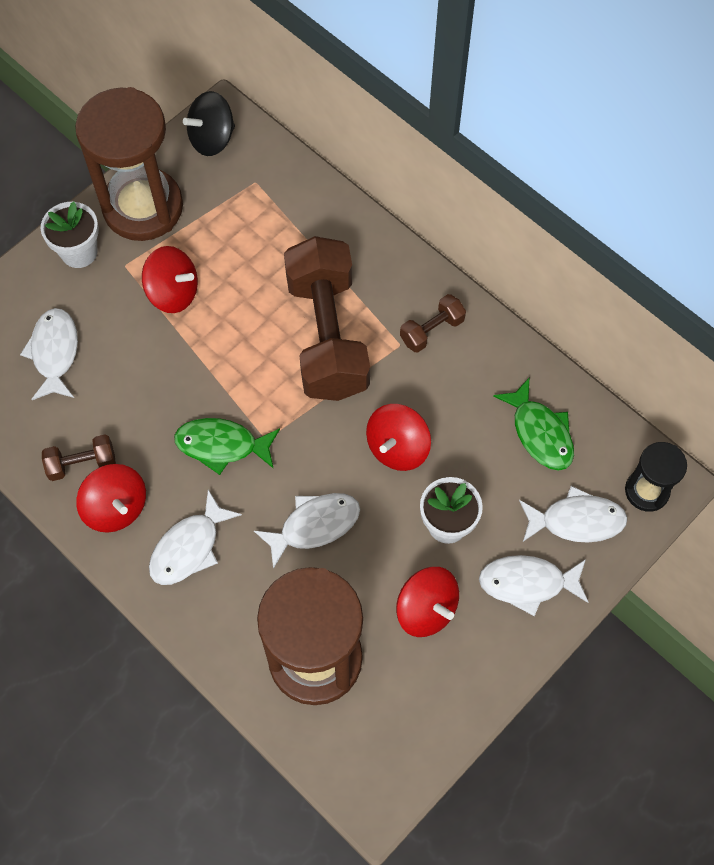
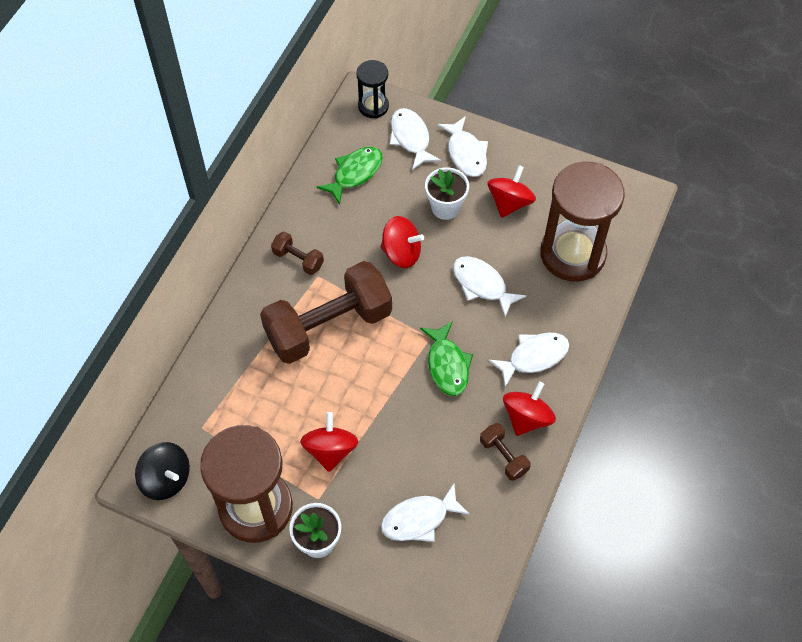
camera: 110 degrees left, 5 degrees down
white fish [149,490,242,585] -> white fish turned 45 degrees counterclockwise [488,332,569,387]

